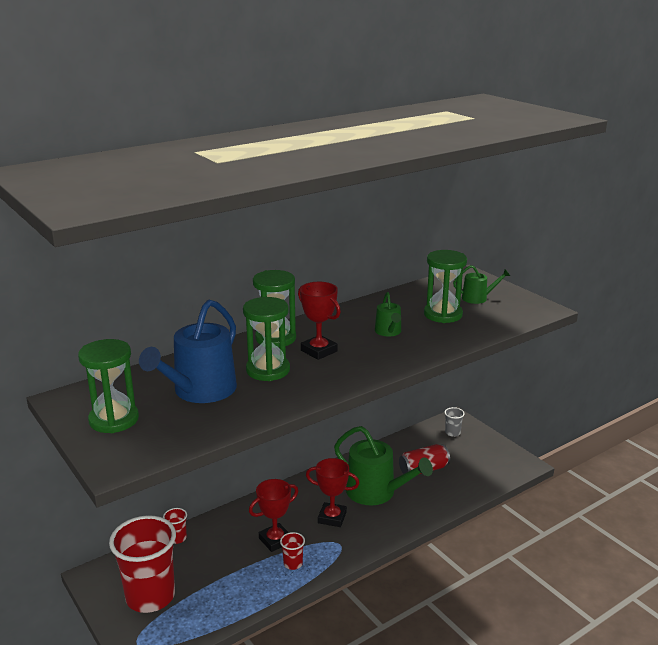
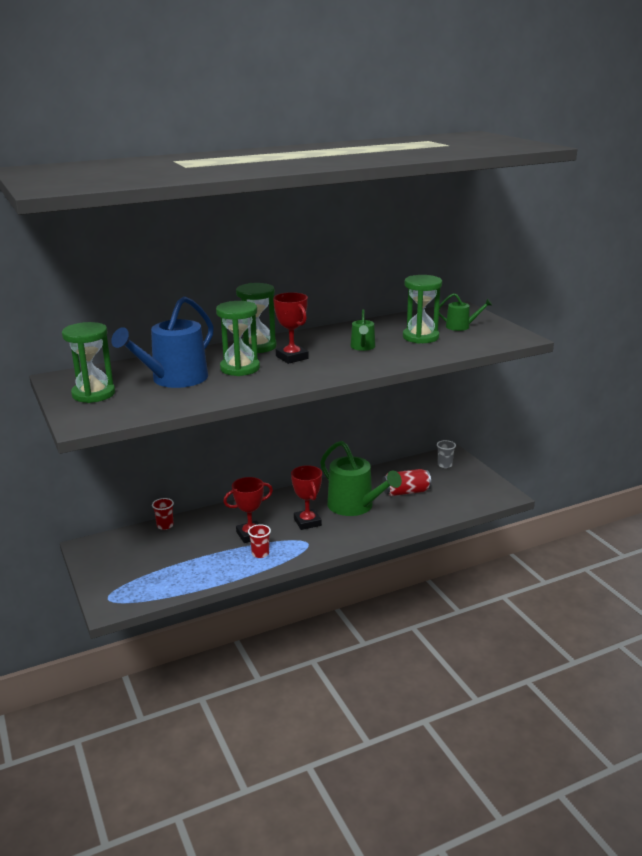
camera: 10 degrees right, 0 degrees up
red cup [109,515,176,613] -> none
red trophy [306,458,360,527] -> red trophy turned 45 degrees clockwise [291,465,322,530]

